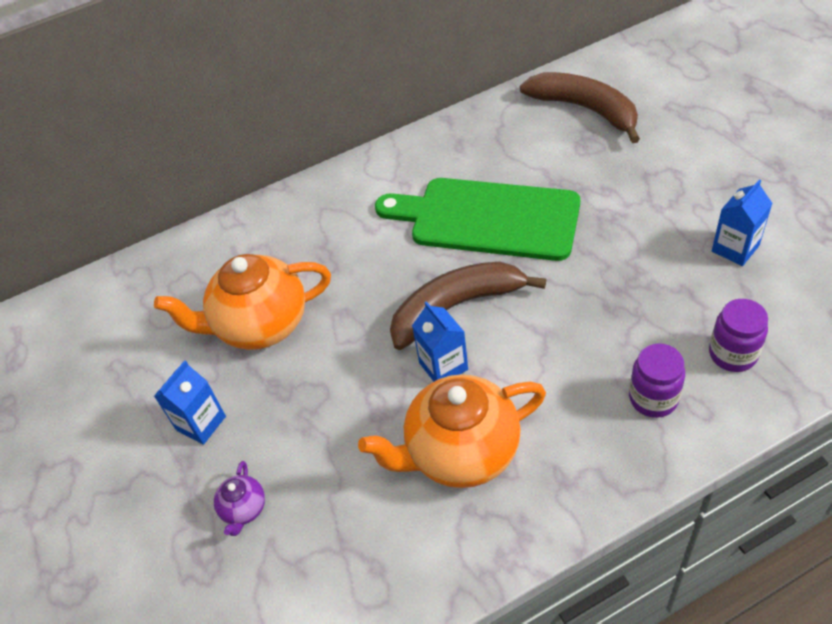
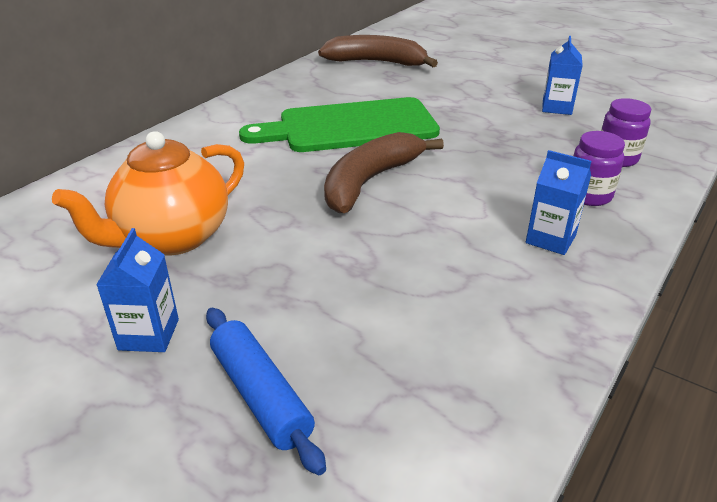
camera: 35 degrees left, 15 degrees down
purple teapot [214,461,265,536] -> blue rolling pin [206,308,326,475]
orange teapot [358,374,546,488] -> none
blue carton [412,301,468,381] -> blue carton moved to [526,150,591,255]

